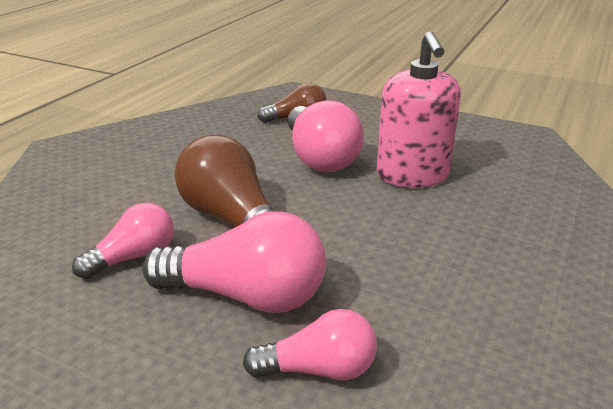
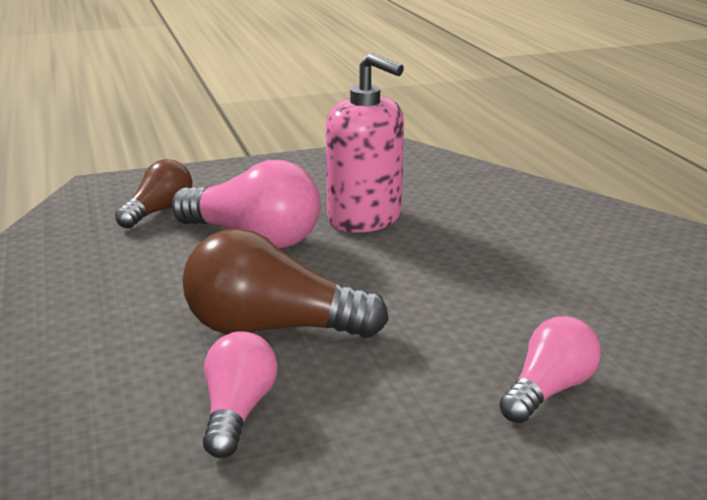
camera: 45 degrees left, 5 degrees down
pink light bulb [142,212,326,313] -> none

